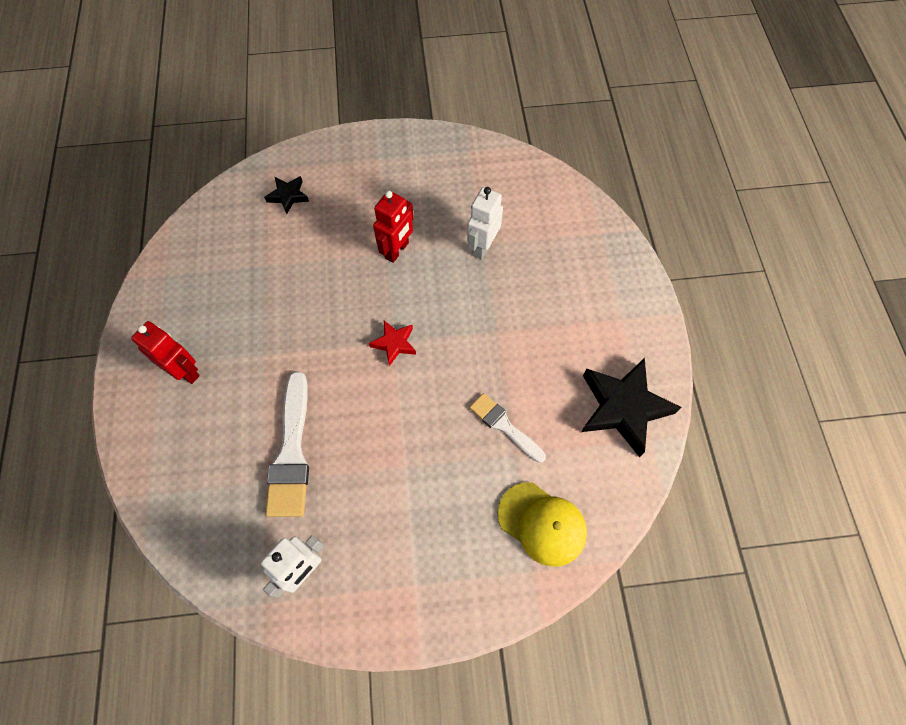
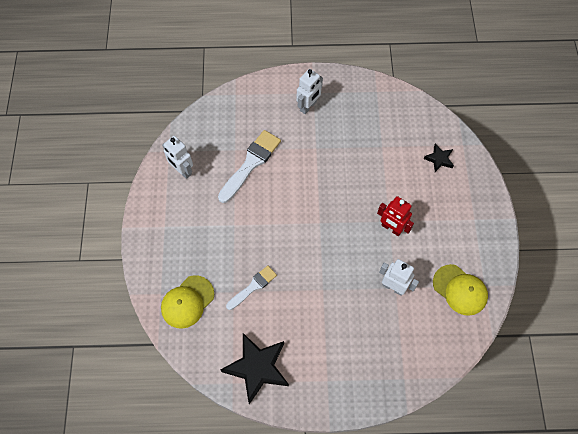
camera: 95 degrees right, 0 degrees up
red robot [131,321,200,384] -> white robot [297,69,323,114]
white brush [265,371,309,517] -> white brush turned 120 degrees clockwise [218,130,281,203]
red star [369,320,416,366] -> none
none -> yellow cap [433,264,488,316]

